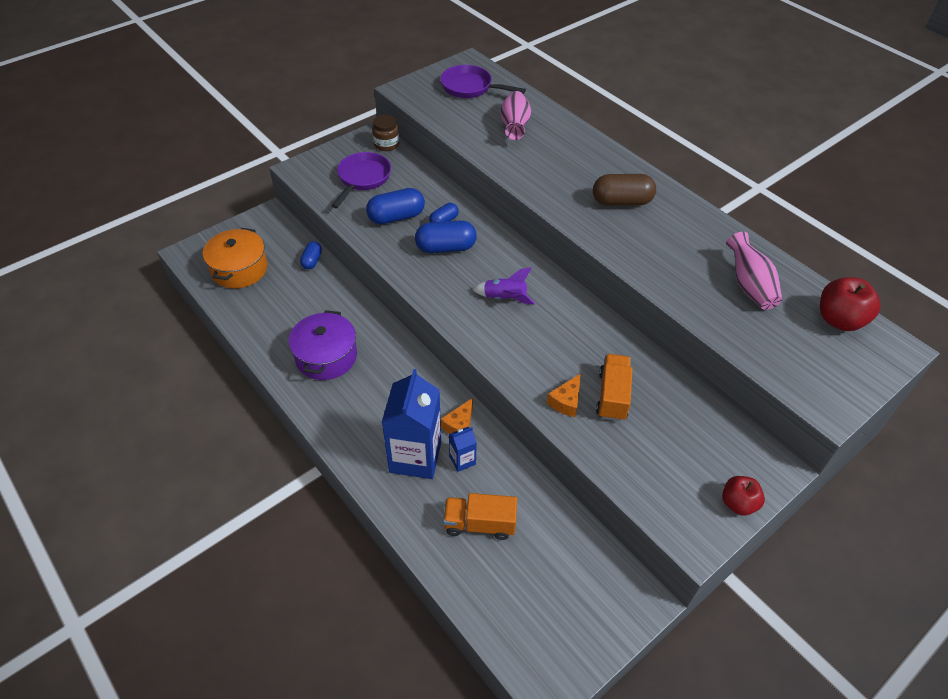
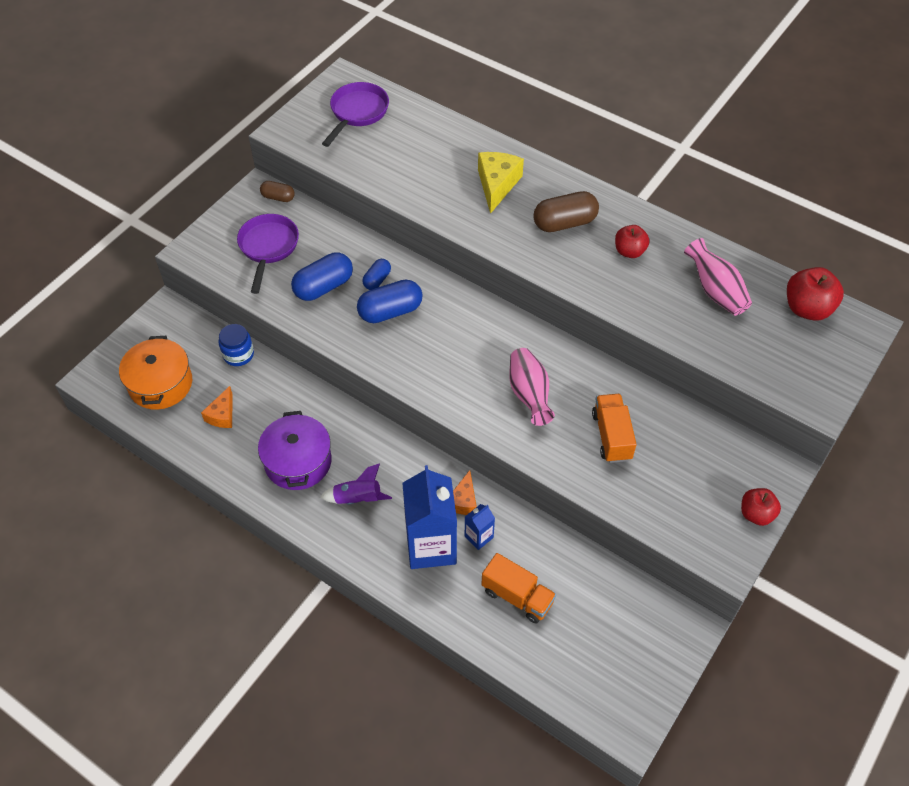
camera: 15 degrees left, 5 degrees up
blue capsule [300,241,322,269] -> blue jar [219,324,254,366]
brown jar [372,115,399,151] -> brown capsule [260,181,295,202]
purple pan [440,65,526,98] -> purple pan turned 105 degrees clockwise [322,82,389,147]
orange truck [443,493,517,540] -> orange truck turned 135 degrees counterclockwise [481,553,556,624]
purple rocket [472,267,535,304] -> purple rocket moved to [320,463,392,505]
pink vase [500,91,531,140] -> pink vase moved to [510,348,555,426]
orange cheese [547,373,581,417] -> orange cheese moved to [201,386,233,428]
none -> yellow cheese [478,152,524,214]
none -> red apple [615,225,650,258]

